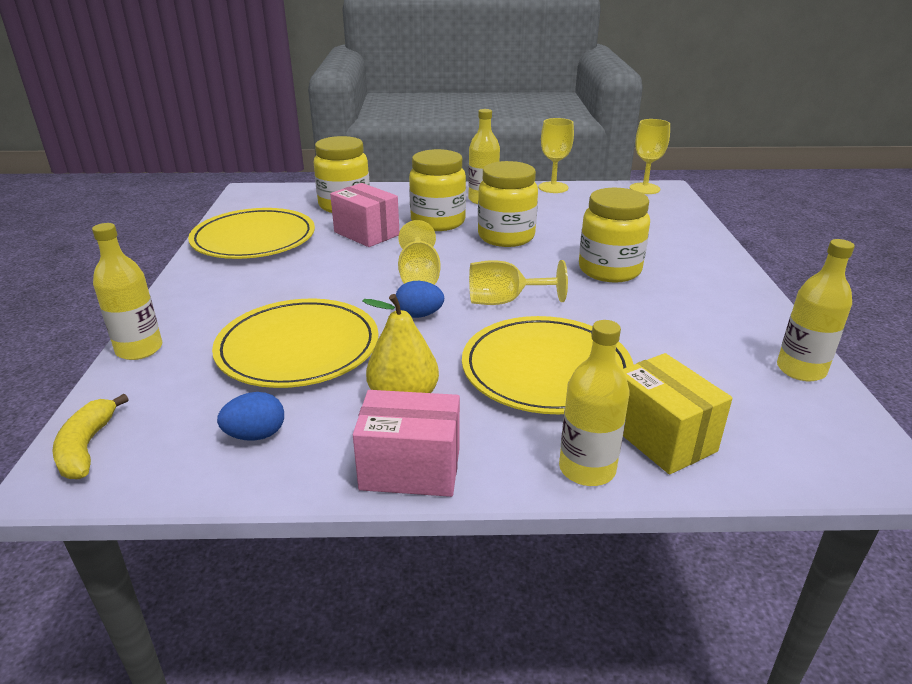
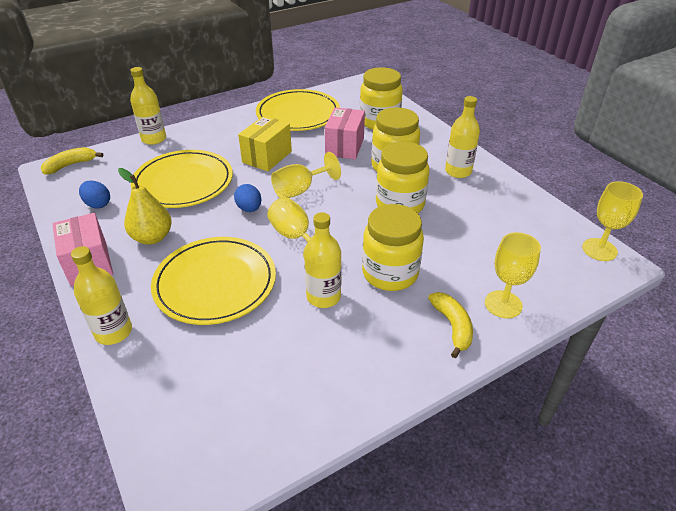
camera: 60 degrees right, 10 degrees up
yellow goblet [538,118,574,193] -> yellow goblet moved to [485,232,541,319]
yellow box [622,353,732,474] -> yellow box moved to [238,116,292,171]
yellow bottle [777,239,855,381] -> yellow bottle moved to [304,212,341,308]
none -> yellow banana [428,292,473,358]

